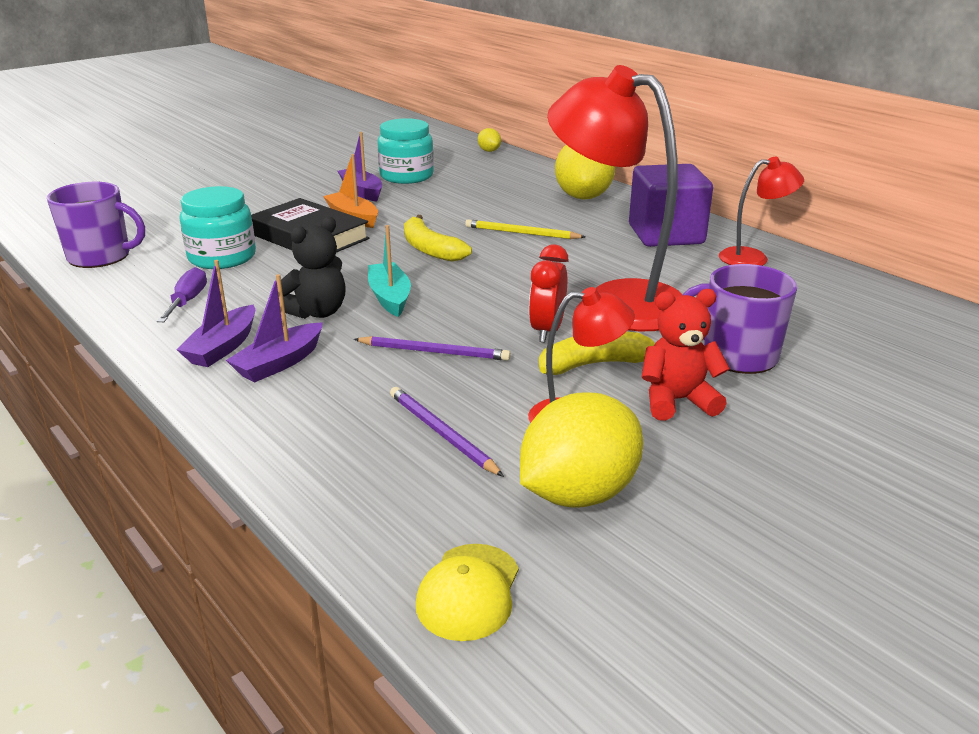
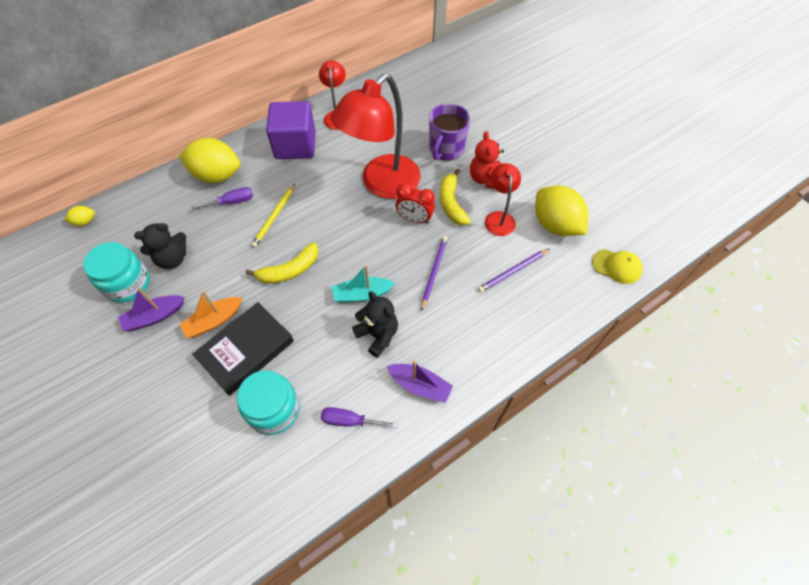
camera: 85 degrees left, 30 degrees up
purple mug [47,182,145,268] -> none
purple boat [226,274,323,383] -> none
none -> black teddy bear [134,223,186,269]
none -> purple screwdriver [191,187,253,210]

